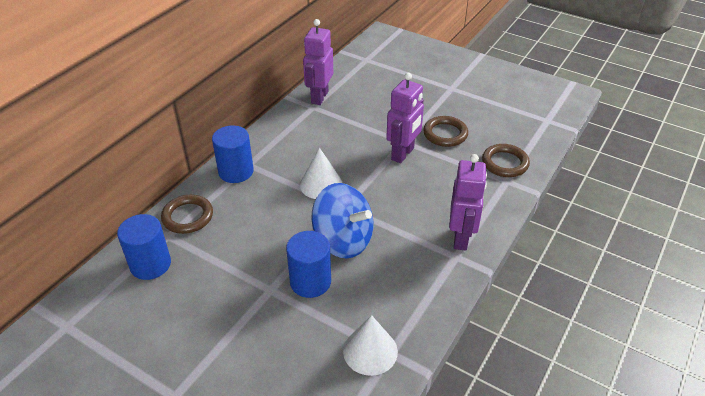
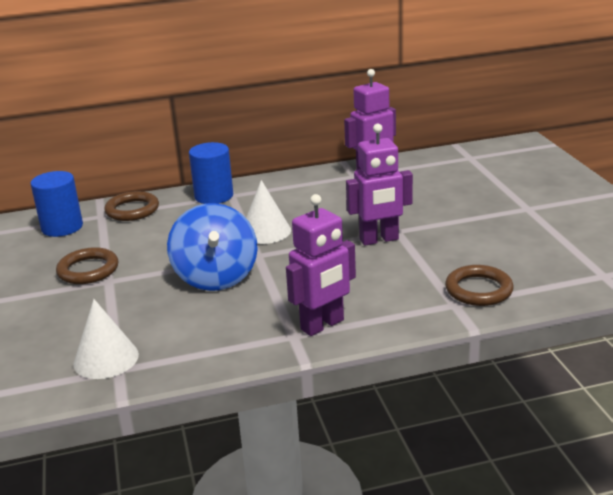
camera: 45 degrees right, 15 degrees down
blue cylinder [286,231,331,298] -> none
brown ring [423,116,468,147] -> brown ring moved to [56,247,119,284]

